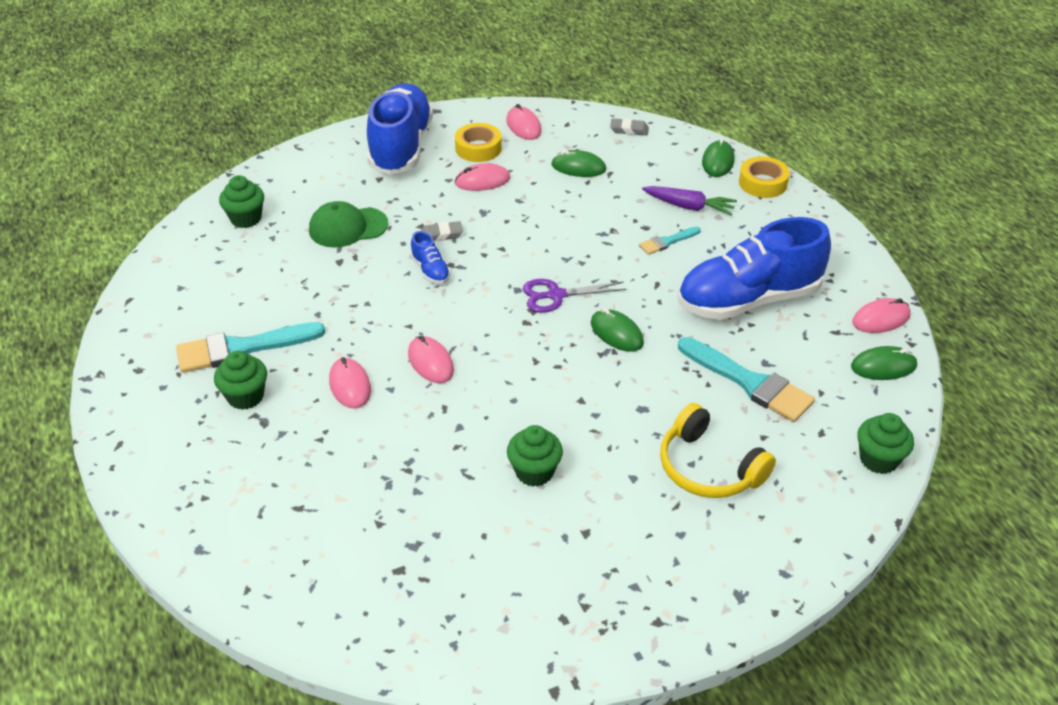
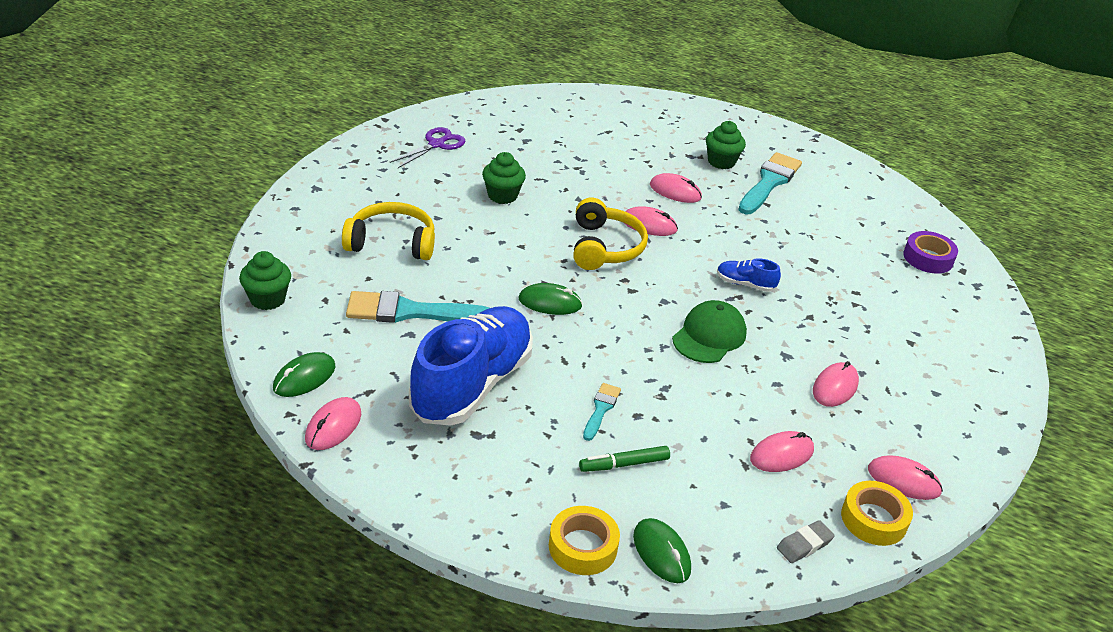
camera: 135 degrees right, 5 degrees down
green cupcake [219,175,264,228] -> purple tape [903,231,958,274]
green cap [309,201,388,247] -> green cap moved to [672,300,747,363]
blue shoe [367,83,433,175] -> none
grey eraser [420,221,463,242] -> none
yellow tape [455,123,502,162] -> yellow tape moved to [841,481,913,546]
purple scissors [523,279,627,313] -> purple scissors moved to [389,127,465,168]
green mouse [551,150,606,177] -> pink mouse [750,431,814,472]
purple carrot [642,186,737,216] -> green marker [579,446,670,472]
none -> yellow headphones [573,198,648,270]

